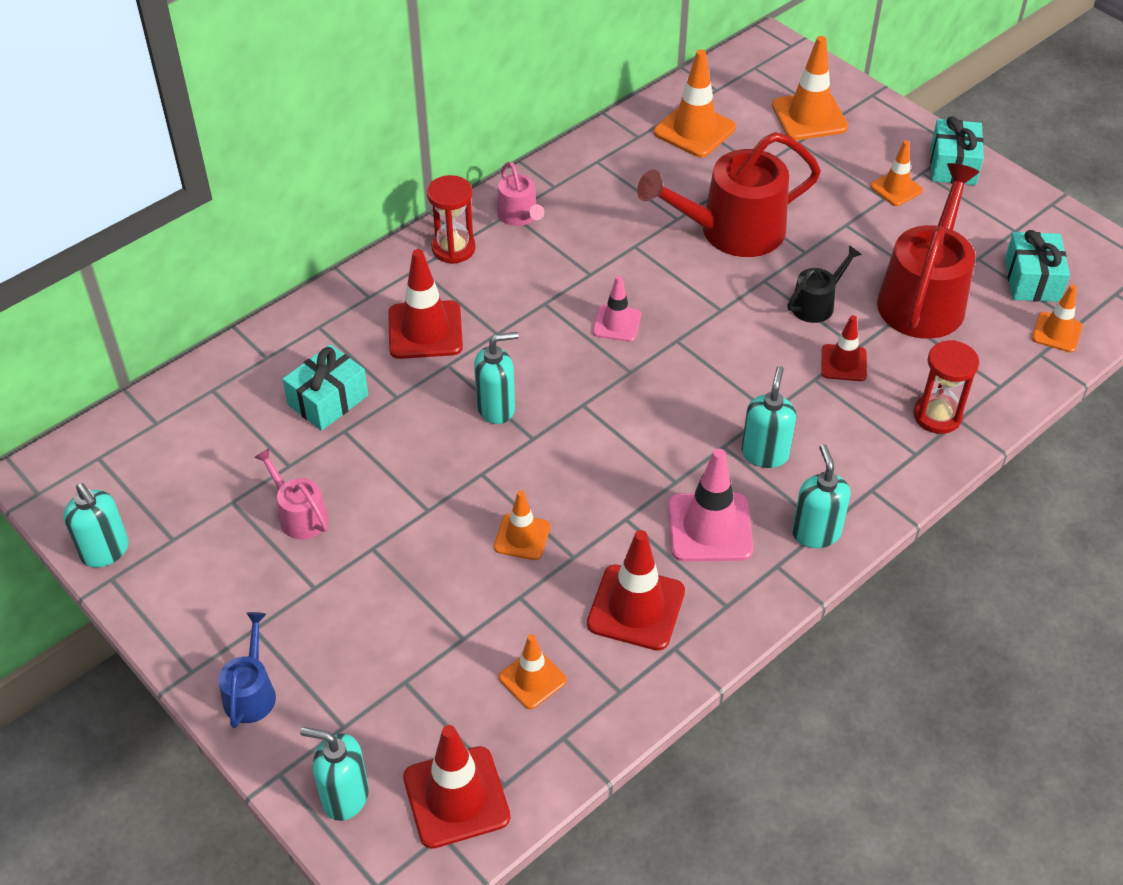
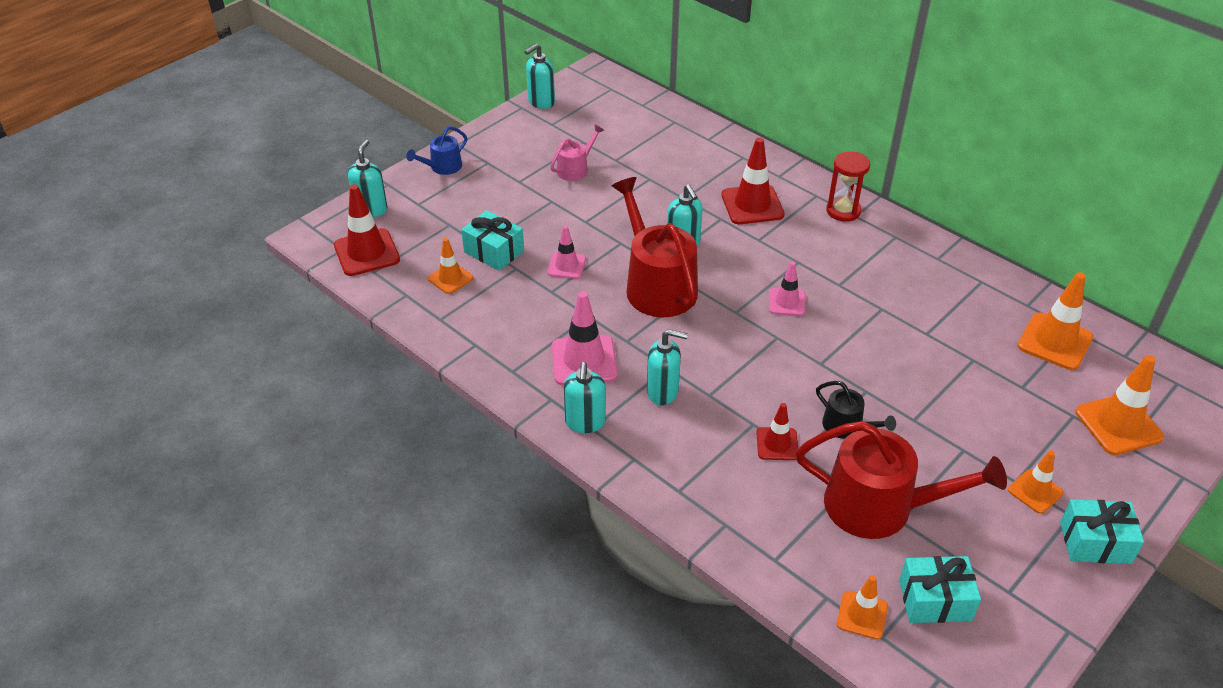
camera: 85 degrees right, 5 degrees down
blue watering can [218,612,276,728] -> blue watering can turned 135 degrees clockwise [406,126,467,175]
turquoise gift [282,344,368,431] -> turquoise gift moved to [461,210,524,271]
orange traffic cone [494,490,550,560] -> pink traffic cone [547,225,586,279]
pink watering can [497,162,544,226] -> none
red traffic cone [587,530,685,651] -> none
red watering can [637,132,821,257] -> red watering can moved to [612,177,698,317]
turquoise soap dispenser [792,444,851,548] -> turquoise soap dispenser turned 105 degrees clockwise [564,362,606,433]
red hourglass [913,340,979,434] -> none

